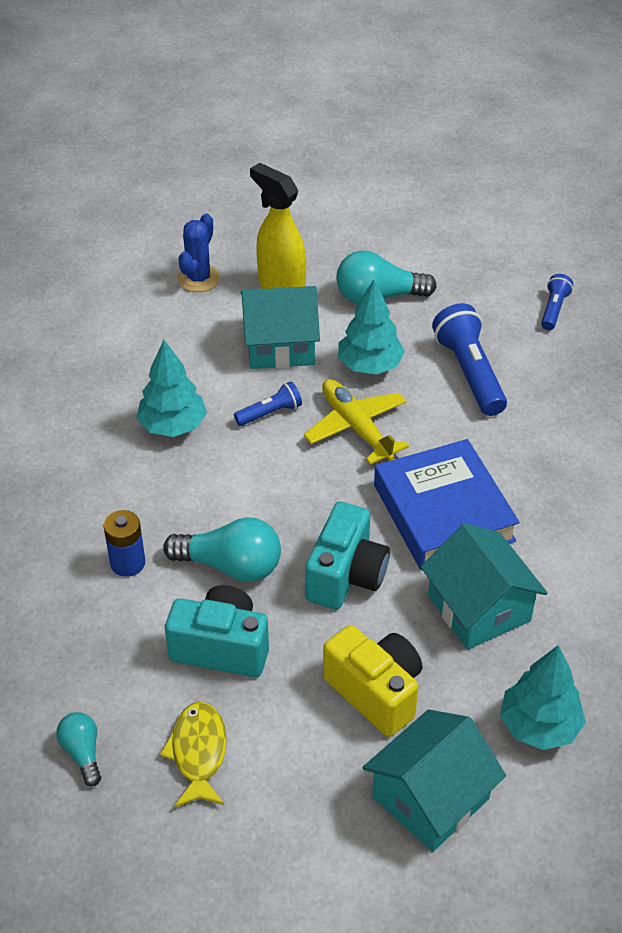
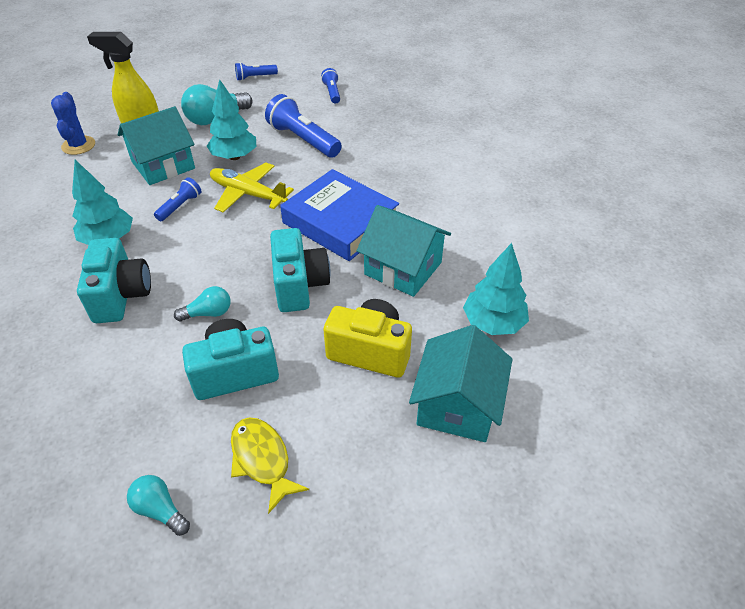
camera: 30 degrees left, 0 degrees up
blue battery [104,510,145,577] -> none
turquoise light bulb [163,517,281,582] -> turquoise light bulb [174,286,230,321], size x0.57
none -> turquoise camera [77,238,151,323]
none -> blue flashlight [235,62,278,81]

